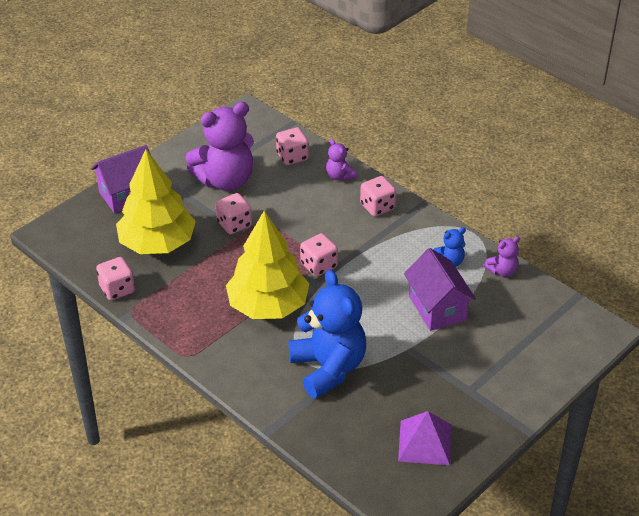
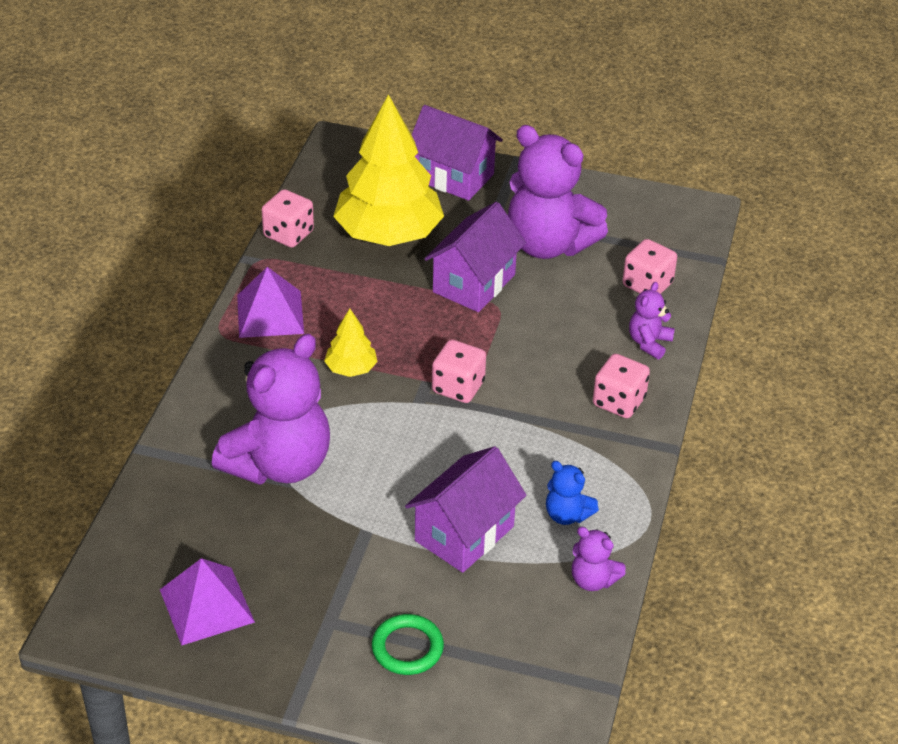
camera: 60 degrees right, 0 degrees up
pink dice [216,193,252,234] -> purple house [424,202,526,312]
yellow tree [226,211,309,319] -> yellow tree [324,308,378,377], size x0.45
blue teddy bear [288,270,366,399] -> purple teddy bear [212,334,330,485]
none -> purple pyramid [237,267,304,338]
none -> green ring [372,614,444,675]

